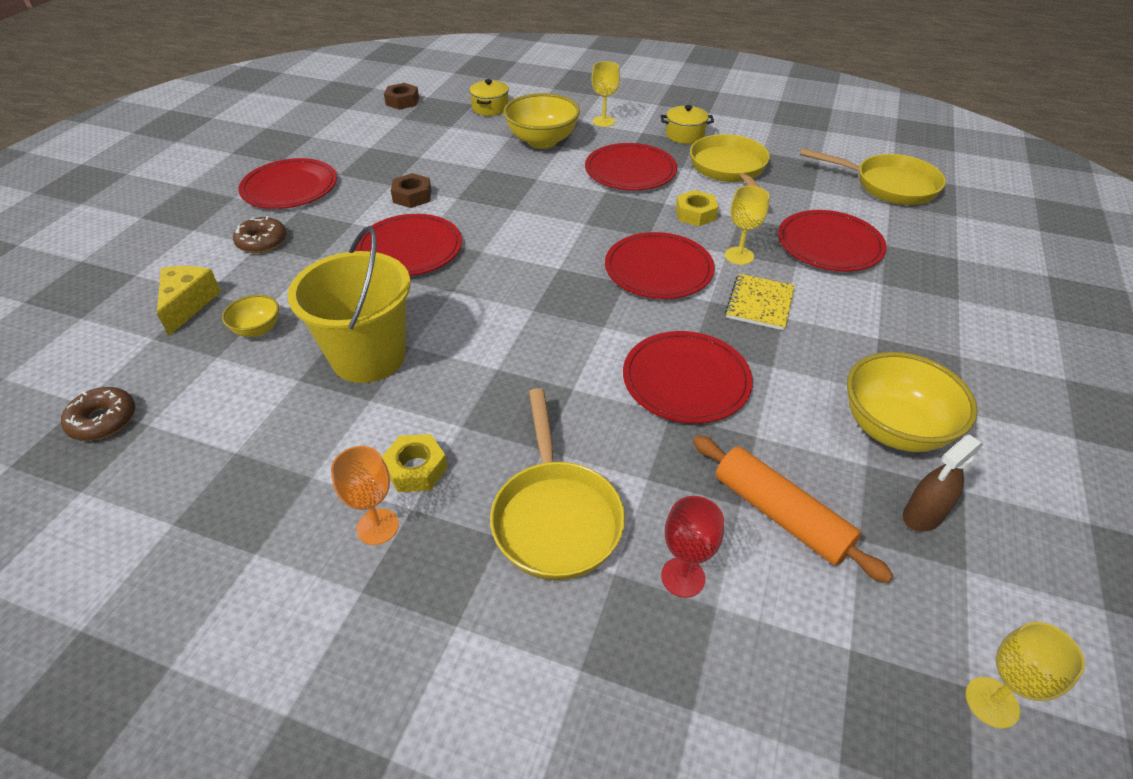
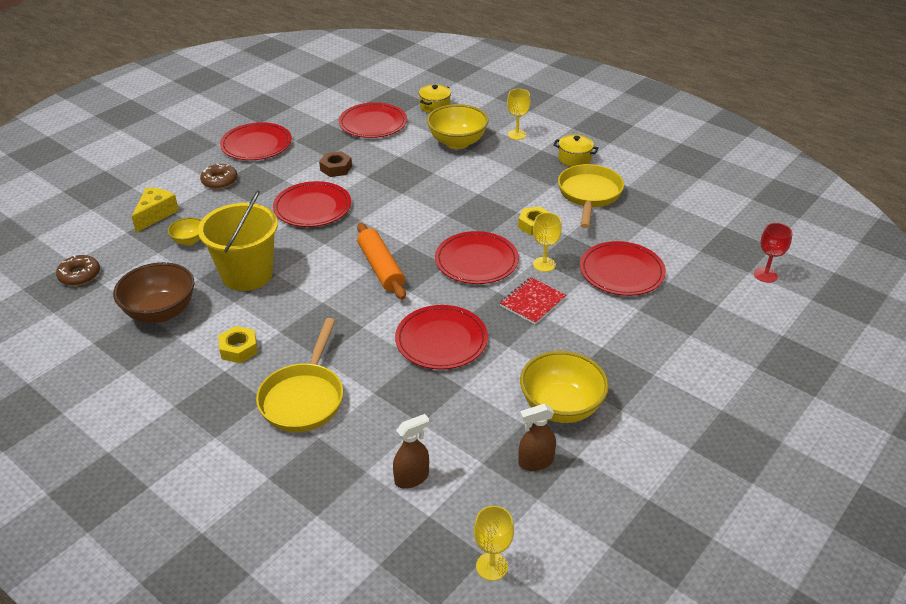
camera: 20 degrees right, 5 degrees down
orange goblet [331,446,399,545] -> none
brown nut [384,83,419,110] -> none
red plate [585,143,677,190] -> red plate moved to [339,102,407,138]
red goblet [661,496,724,598] -> red goblet moved to [754,223,792,283]
orange rolling pin [693,435,893,583] -> orange rolling pin moved to [357,223,406,300]
yellow notebook [725,274,795,330] -> red notebook [500,277,566,325]
yellow pan [800,148,946,205] -> none
none -> brown bowl [113,262,195,323]
none -> brown spray bottle [393,414,429,489]

